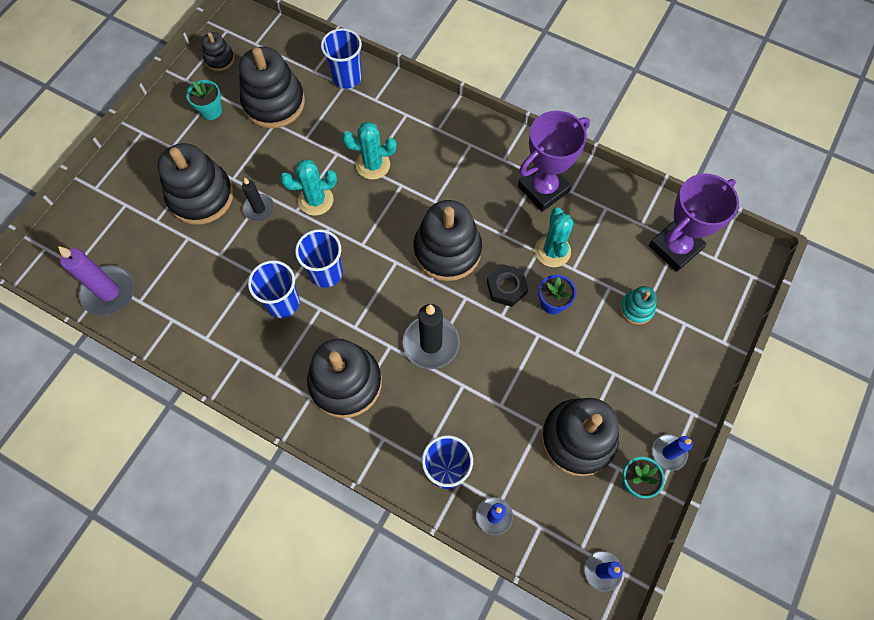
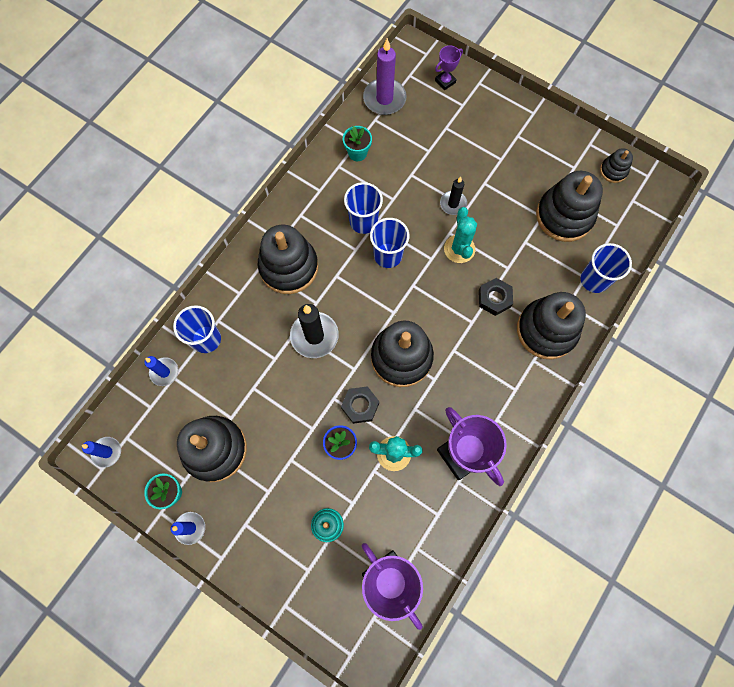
camera: 95 degrees right, 5 degrees up
black stacking toy [158,143,234,225] -> black stacking toy moved to [517,292,586,360]
turquoise flower pot [186,80,222,120] -> turquoise flower pot moved to [343,126,372,161]
turquoise cactus [342,122,396,180] -> black nut [479,278,513,316]
none -> purple trophy [435,46,463,90]

